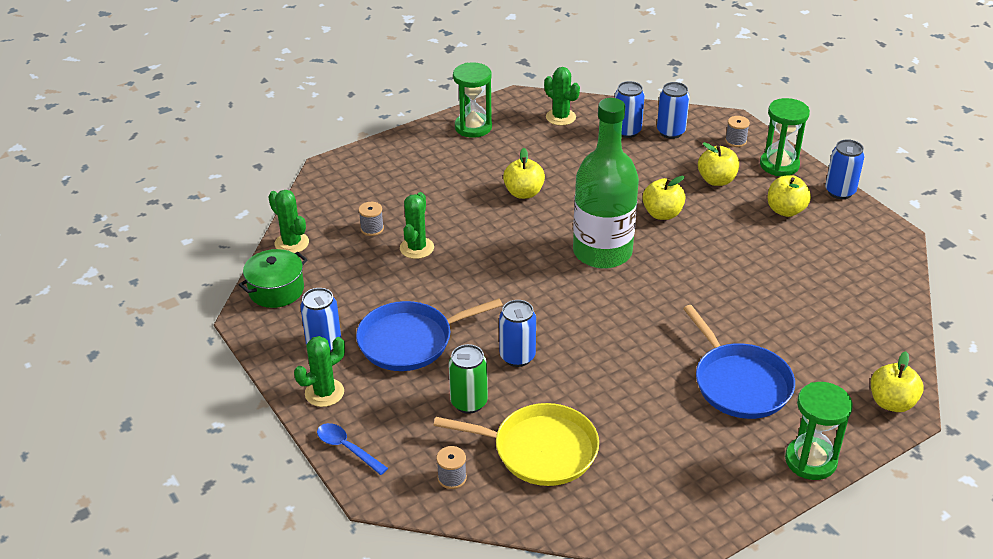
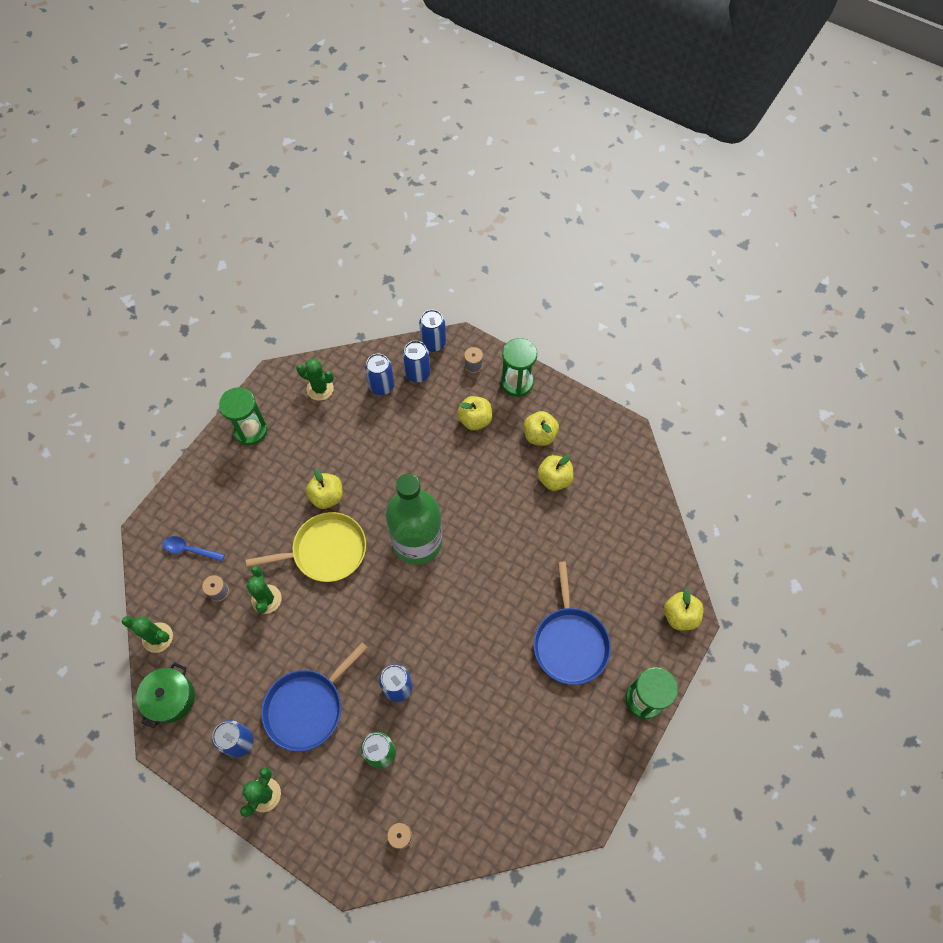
camera: 25 degrees left, 25 degrees up
blue spoon [317,423,388,475] -> blue spoon moved to [163,536,225,562]
yellow pan [433,403,599,486] -> yellow pan moved to [246,512,366,582]
yellow apple [643,176,686,220] -> yellow apple moved to [537,454,574,491]
blue pan [683,305,795,419] -> blue pan turned 45 degrees clockwise [534,562,611,685]
blue can [825,139,865,199] -> blue can moved to [419,310,446,352]

